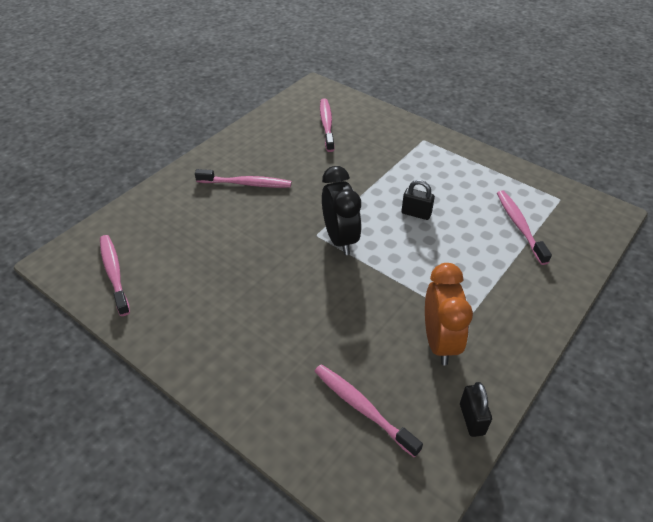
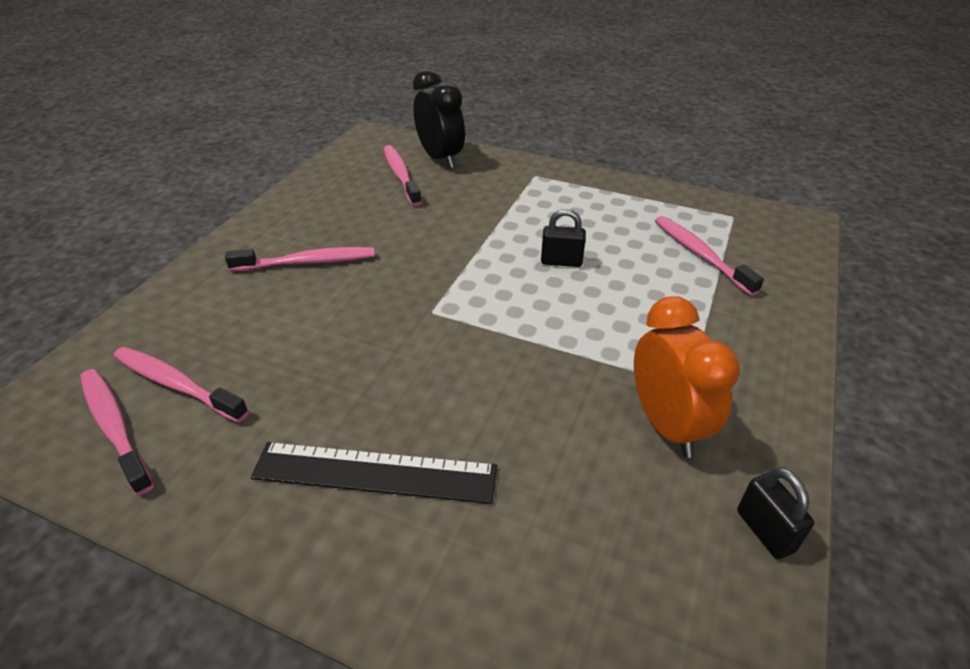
camera: 15 degrees left, 5 degrees down
pink toothbrush [314,364,423,458] -> pink toothbrush moved to [113,347,249,422]
black clock [322,166,362,255] -> black clock moved to [413,69,465,169]
none -> black ruler [251,442,497,504]

